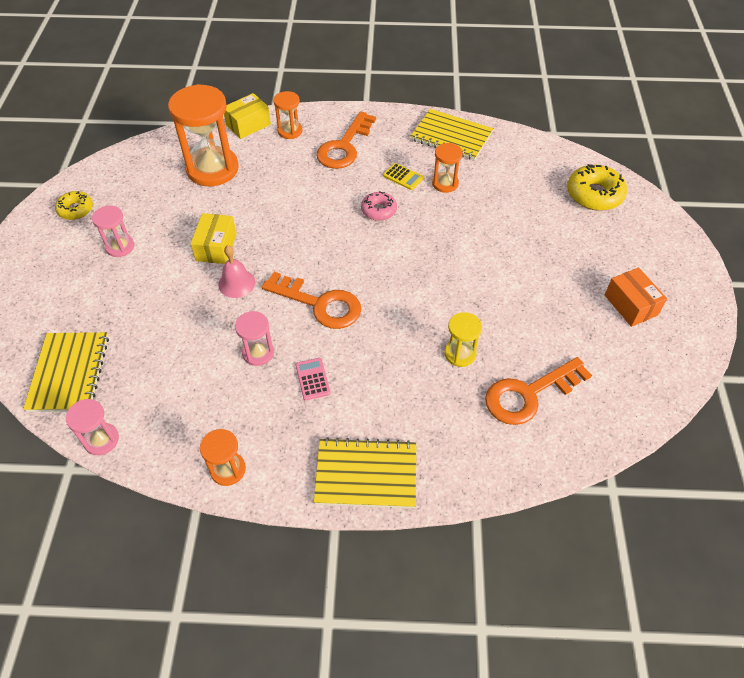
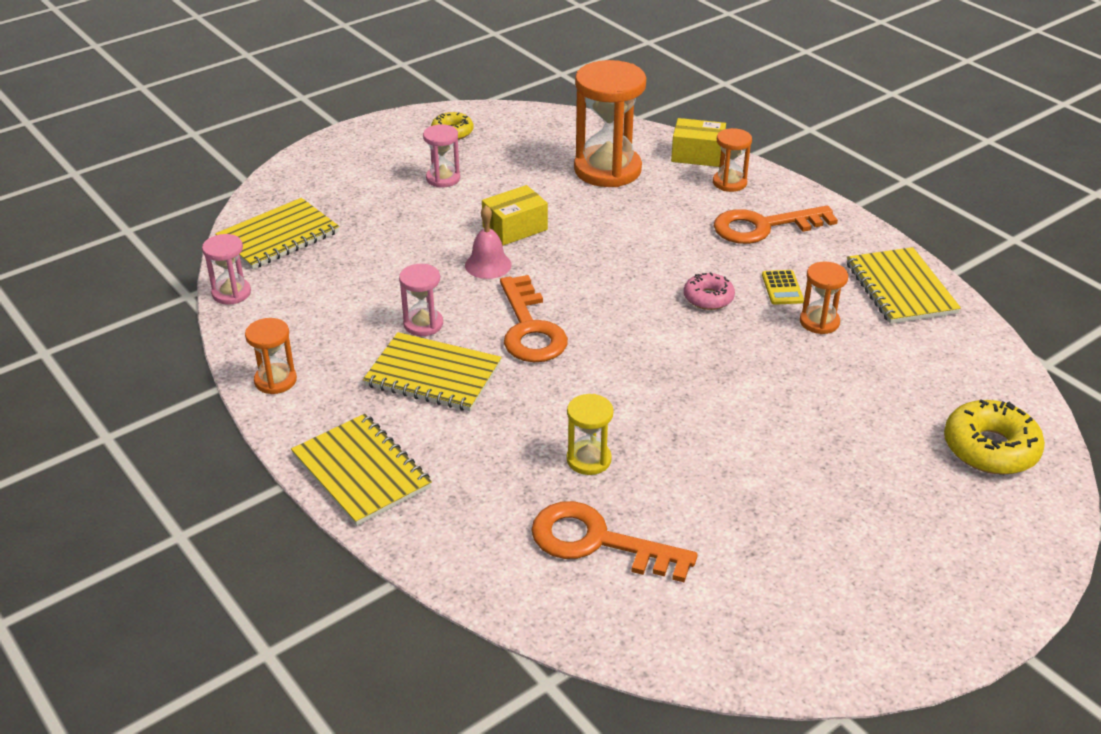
camera: 50 degrees right, 15 degrees down
pink calculator [295,358,331,401] -> yellow notebook [363,332,502,411]
orange box [605,267,667,327] -> none

